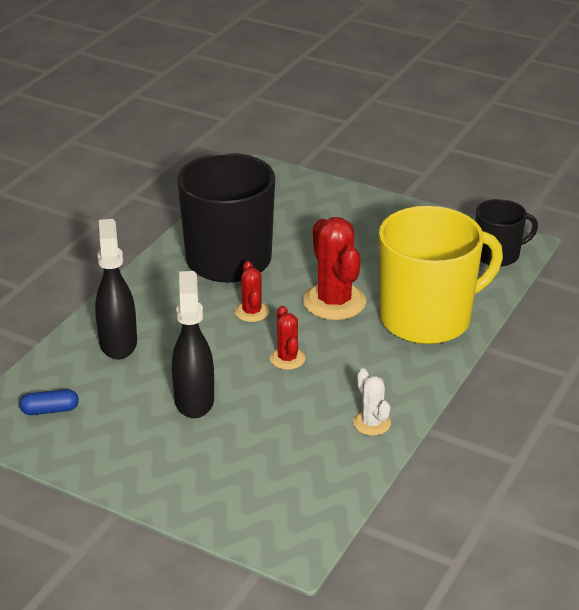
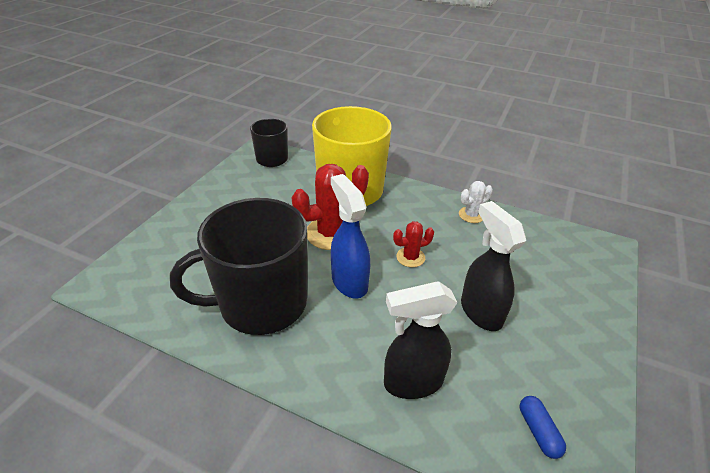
camera: 95 degrees left, 5 degrees up
black spray bottle [172,271,214,418] -> black spray bottle turned 75 degrees clockwise [461,201,526,331]
red cactus [235,261,269,322] -> blue spray bottle [331,174,370,299]

